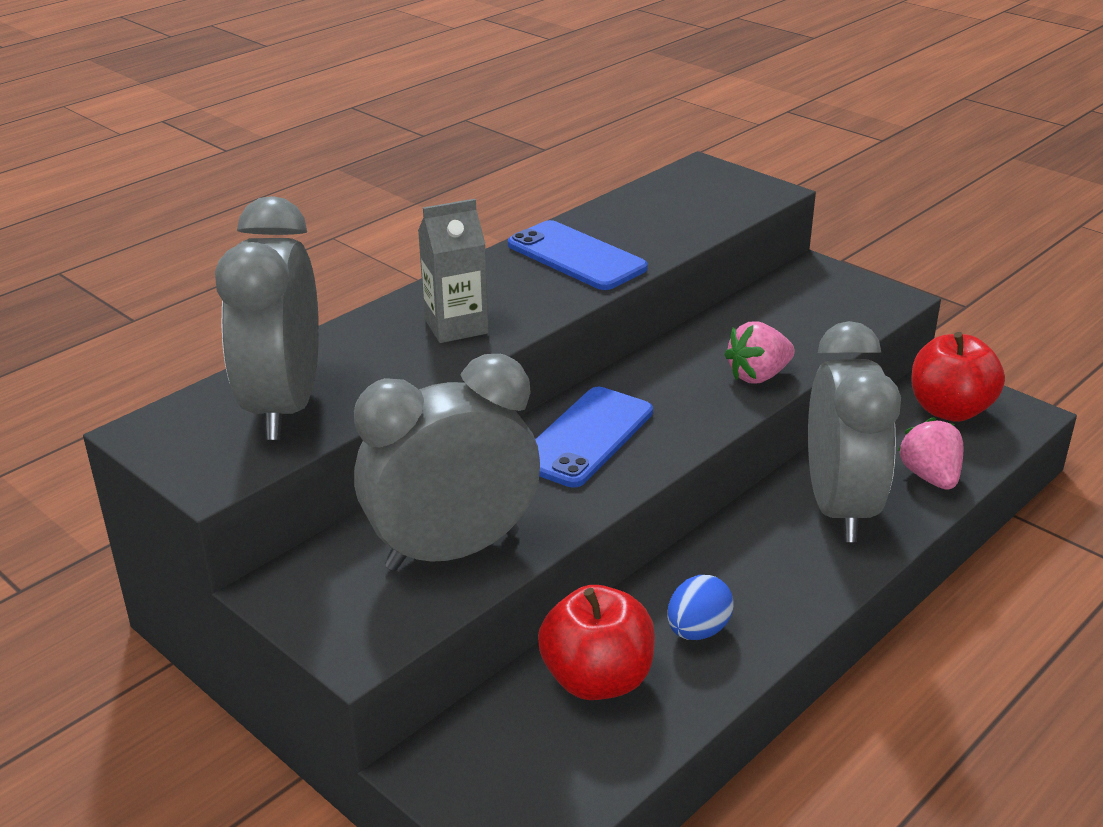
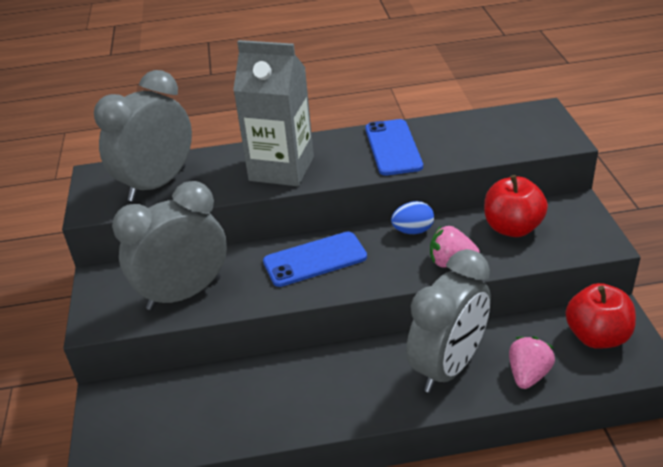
camera: 40 degrees right, 5 degrees up
grey clock [354,354,540,571] -> grey clock turned 45 degrees counterclockwise [112,181,227,310]
grey carton [418,199,489,343] -> grey carton [233,40,314,186], size x1.69
red apple [538,585,655,700] -> red apple moved to [484,175,548,237]
blue egg [667,575,733,640] -> blue egg moved to [391,201,434,234]

